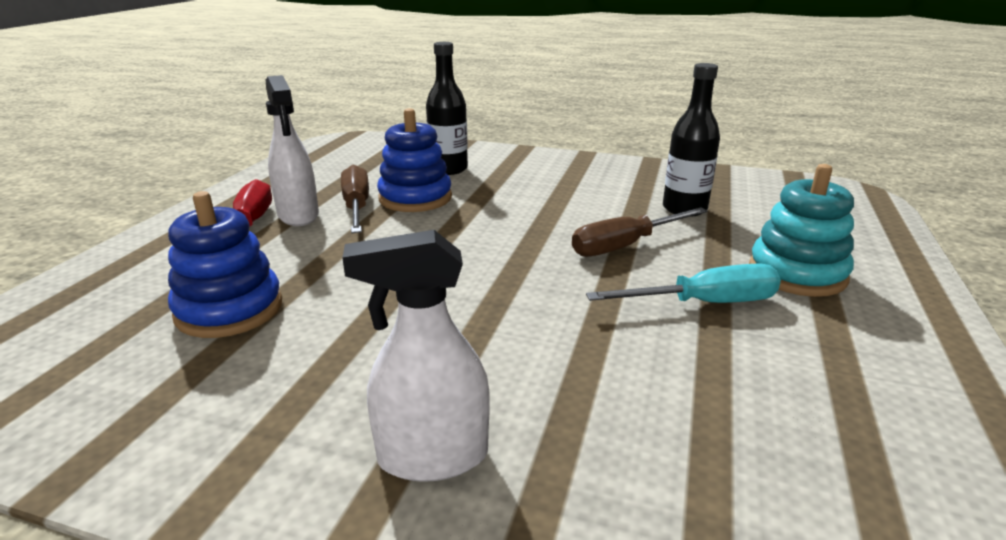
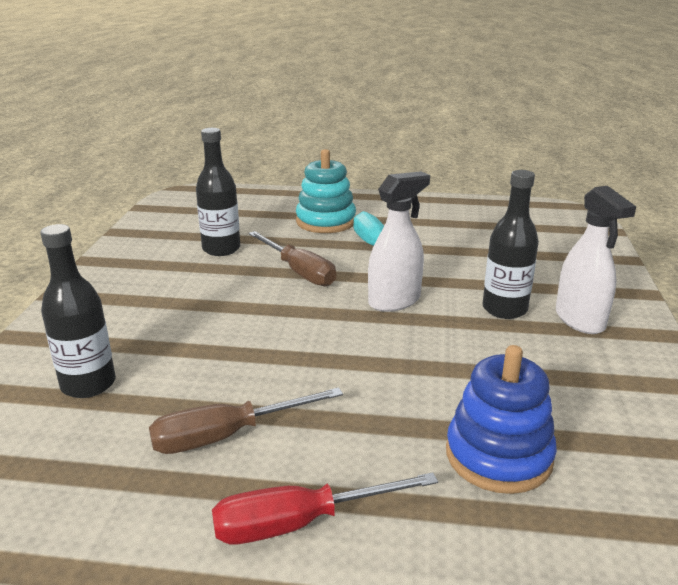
camera: 100 degrees left, 0 degrees up
white spray bottle [266,75,319,226] -> white spray bottle moved to [368,171,430,312]
blue stacking toy [377,108,452,212] -> none
none -> black bottle [482,170,539,319]

